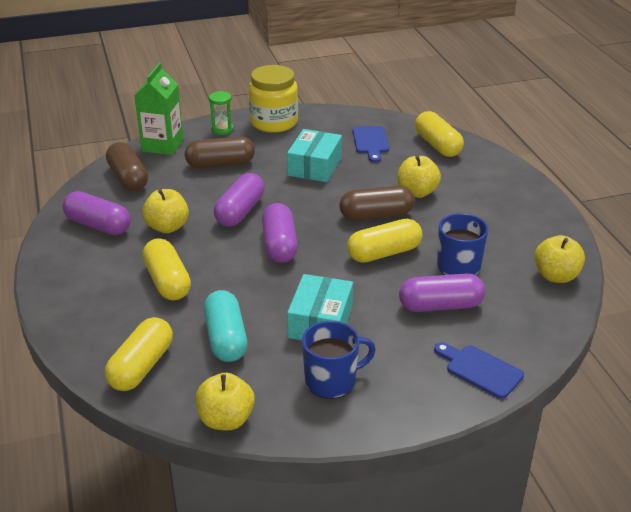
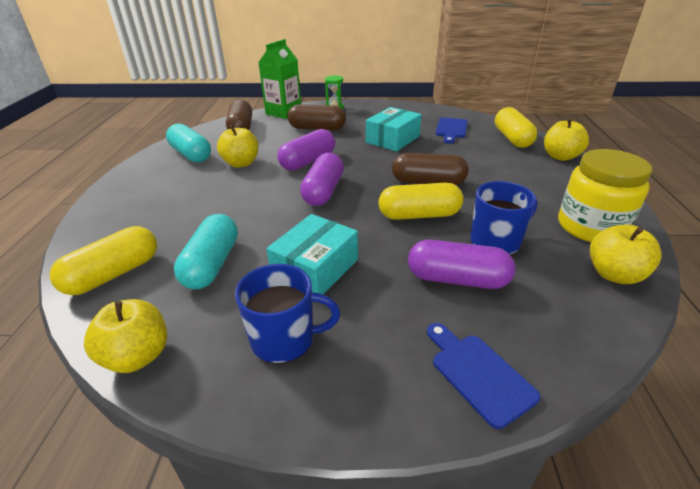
camera: 20 degrees right, 0 degrees up
purple capsule [63,191,131,235] -> turquoise capsule [166,123,211,163]
yellow capsule [142,238,191,300] -> none
yellow jar [249,65,298,133] -> yellow jar moved to [558,149,652,242]
yellow apple [398,156,441,198] -> yellow apple moved to [544,118,589,161]

